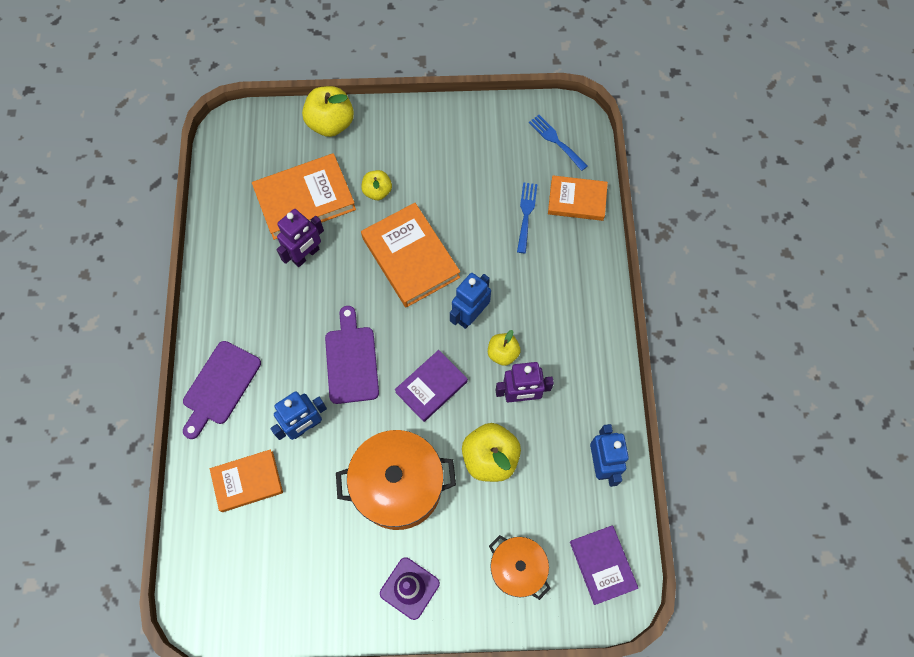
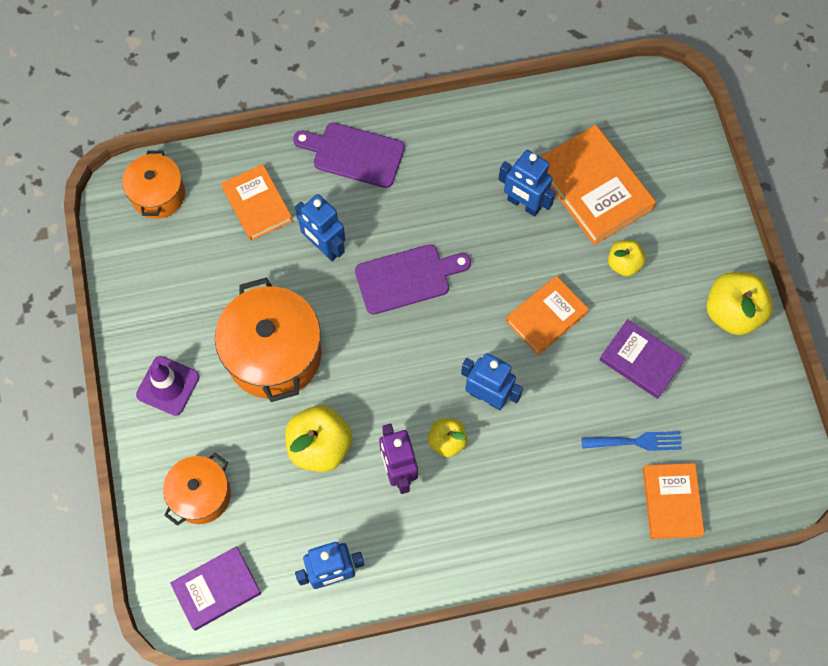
camera: 80 degrees right, 0 degrees up
purple robot [276,209,324,267] -> blue robot [498,150,556,217]
yellow apple [302,86,354,137] -> yellow apple moved to [706,272,773,335]
orange book [361,203,460,308] -> orange book [506,276,589,355], size x0.64
purple book [395,350,468,422] -> purple book moved to [599,319,686,399]
blue fork [529,115,588,171] -> none
none -> orange pot [122,150,185,219]

